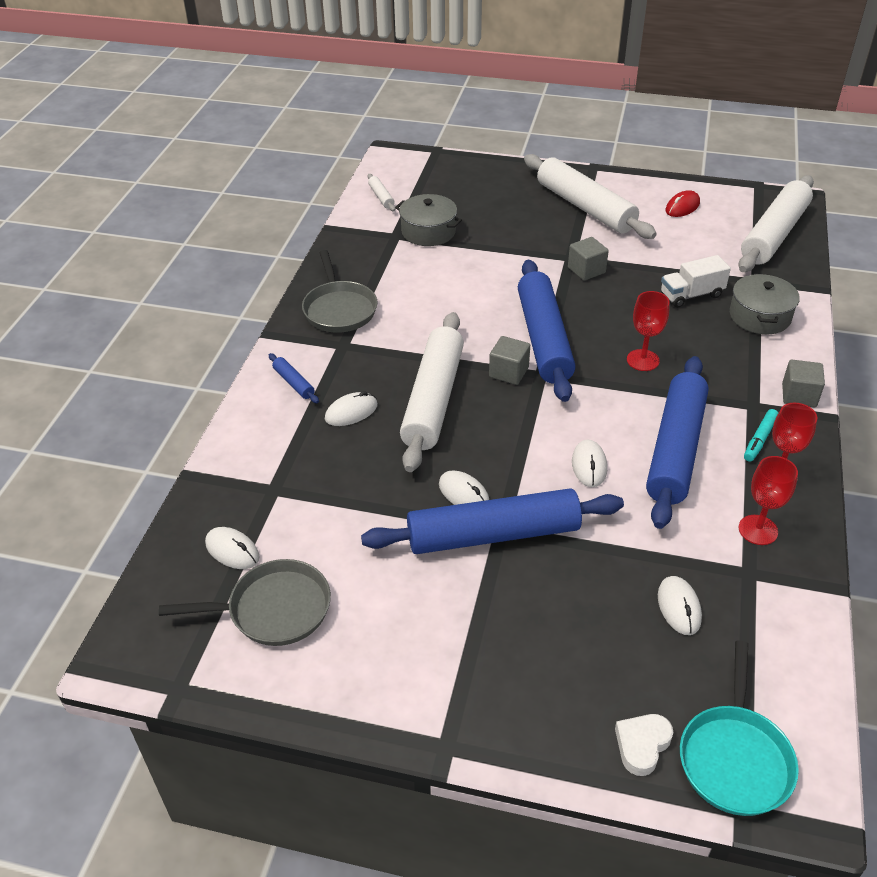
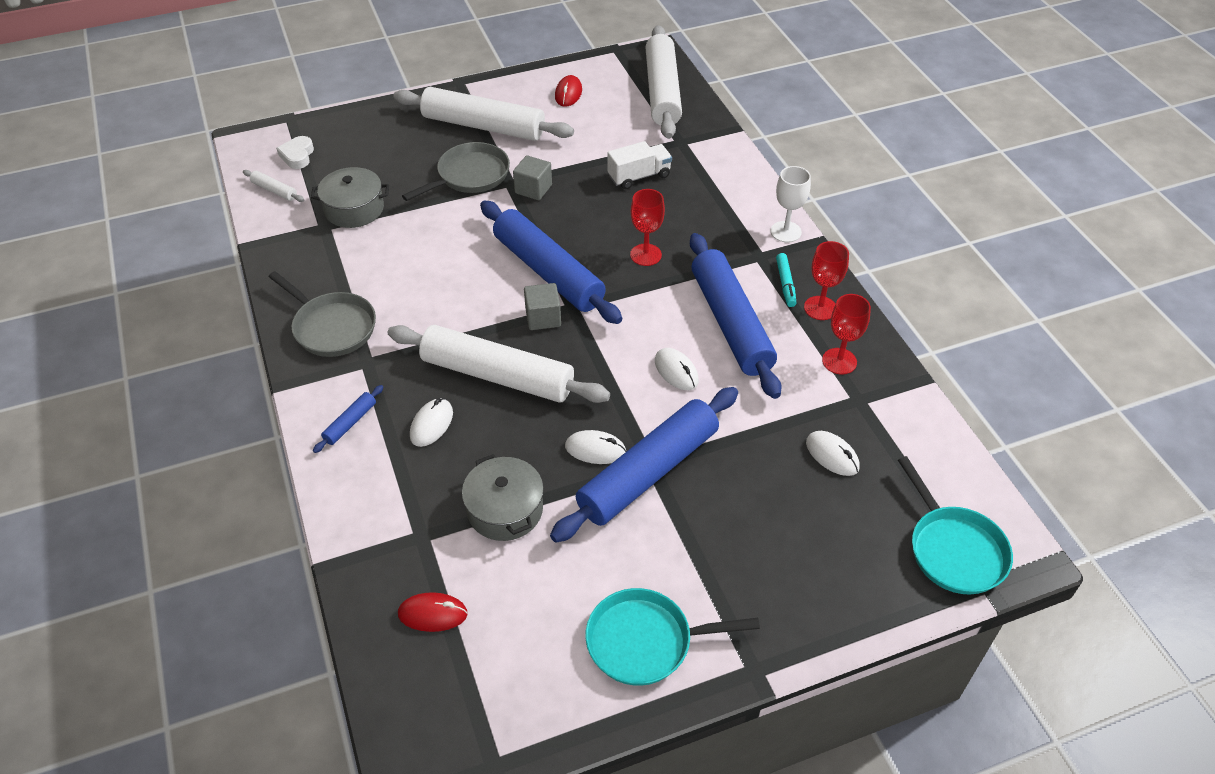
camera: 35 degrees left, 5 degrees up
grey pan [159,559,331,646] -> grey pan moved to [402,142,510,201]
white mouse [205,527,260,569] -> red mouse [398,592,468,632]
blue rolling pin [269,353,319,403] -> blue rolling pin turned 75 degrees counterclockwise [313,385,383,453]
white rolling pin [400,312,464,472] -> white rolling pin turned 45 degrees counterclockwise [388,325,610,403]
white heart [615,714,673,776] -> white heart moved to [276,136,314,169]
white truck [661,255,731,308] -> white truck turned 150 degrees counterclockwise [607,141,672,189]
grey pot [730,274,800,334] -> grey pot moved to [462,454,544,541]
grey cube [782,360,825,407] -> white goblet [771,166,811,243]
none -> turquoise pan [585,588,760,686]

